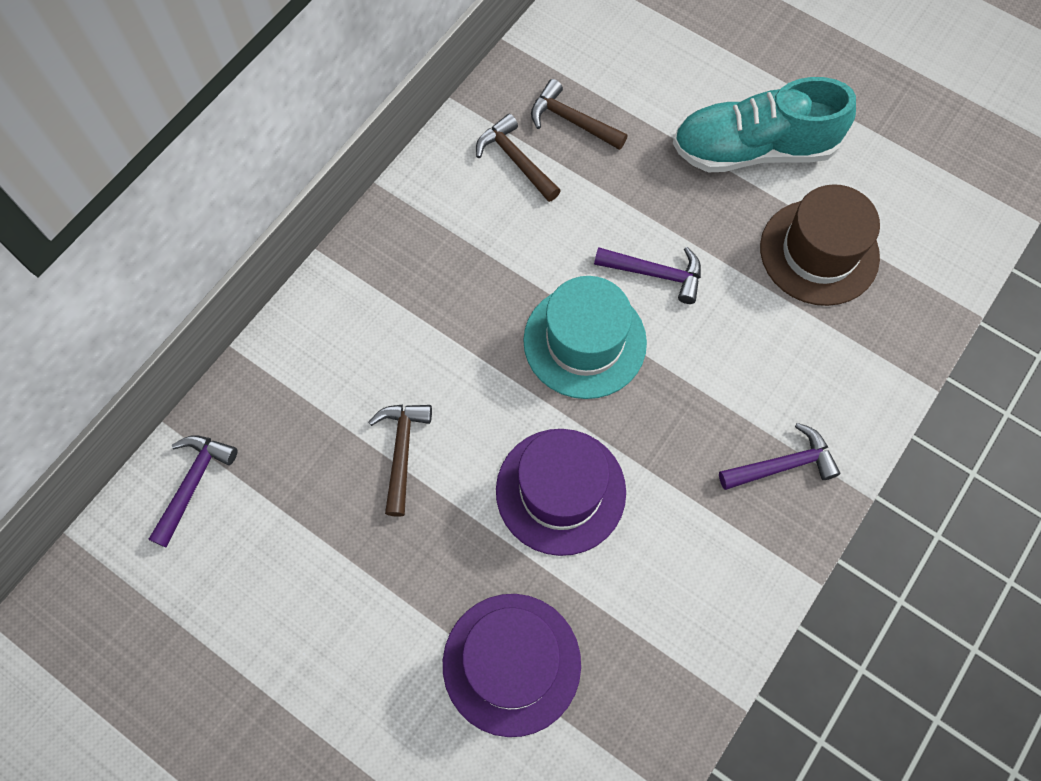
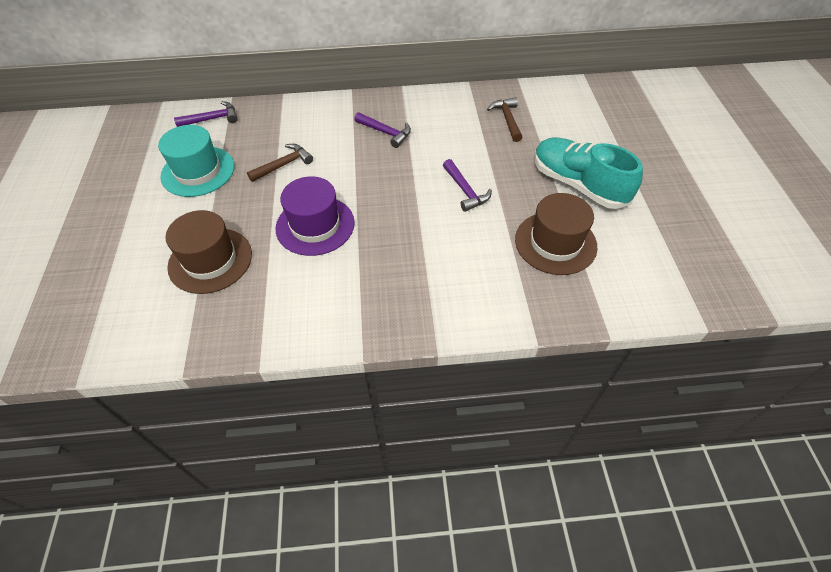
camera: 50 degrees right, 15 degrees down
purple hat [443,594,581,737] -> brown hat [165,210,252,294]
brown hammer [476,114,561,202] -> none
turquoise hat [523,276,647,399] -> turquoise hat moved to [158,125,234,197]
purple hammer [719,423,840,490] -> purple hammer moved to [354,112,411,148]

